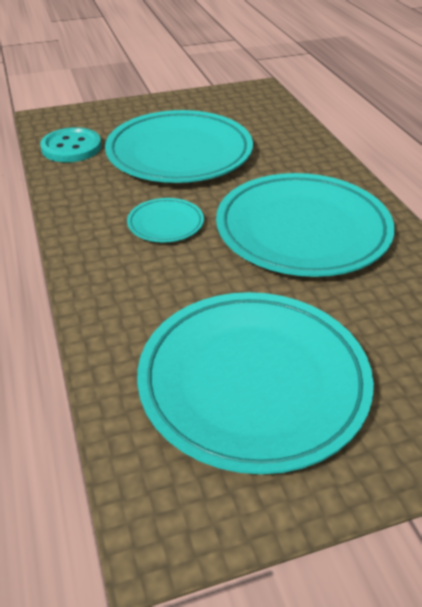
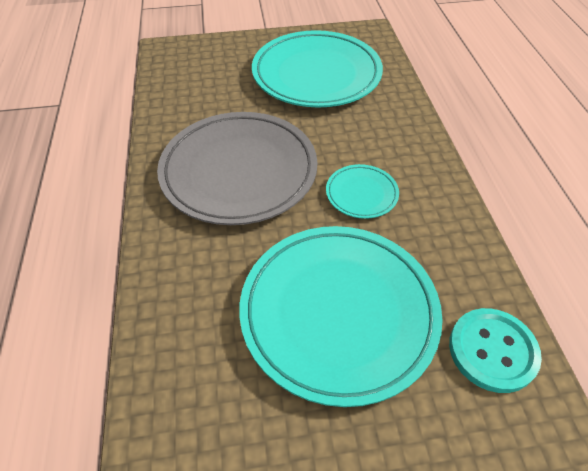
camera: 170 degrees left, 10 degrees up
turquoise plate [216,173,395,277] -> grey plate [157,112,317,225]

